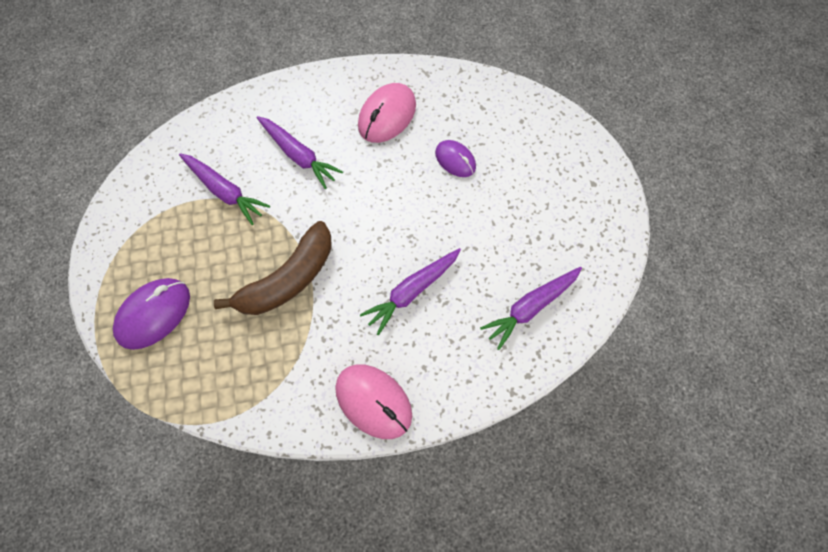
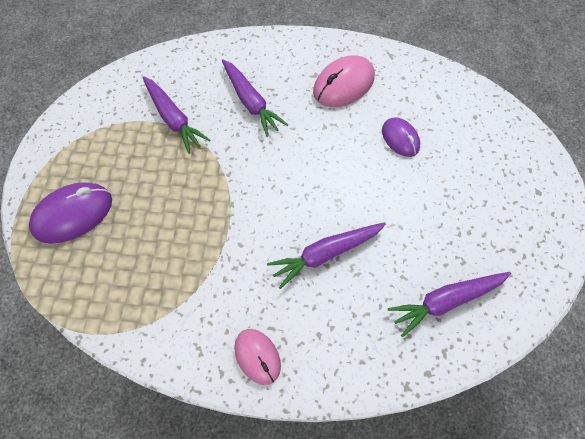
camera: 15 degrees right, 5 degrees down
brown banana [214,221,332,315] -> none
pink mouse [335,364,412,439] -> pink mouse [234,329,281,385], size x0.63

